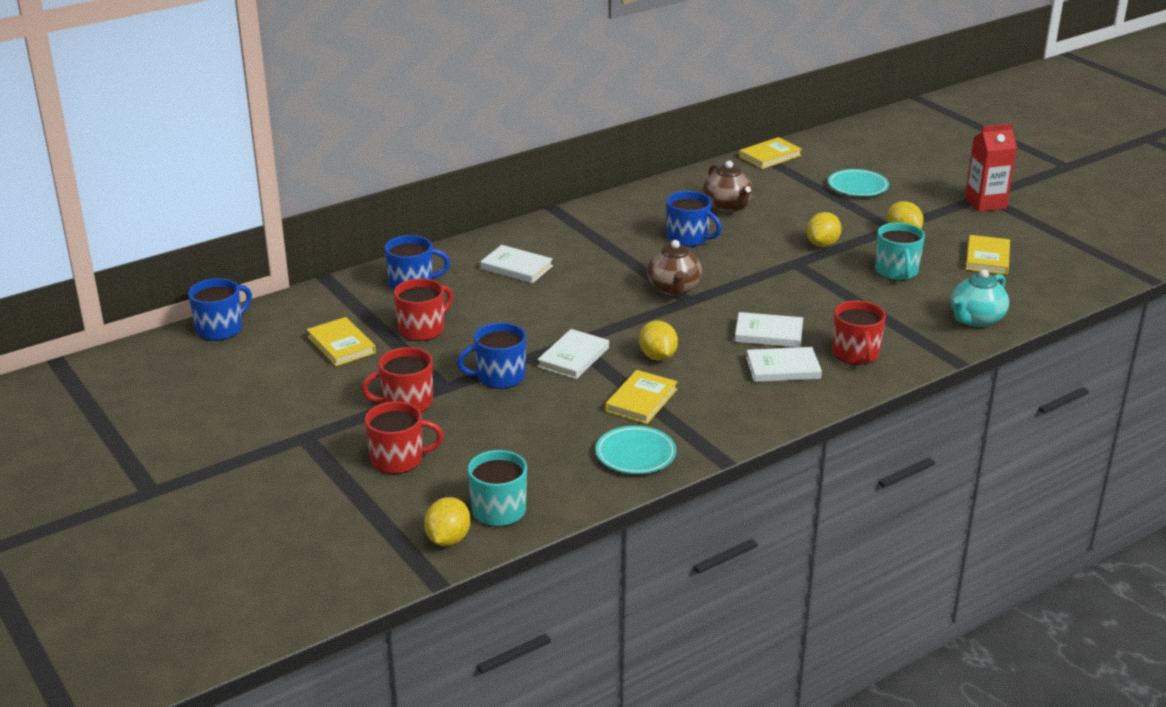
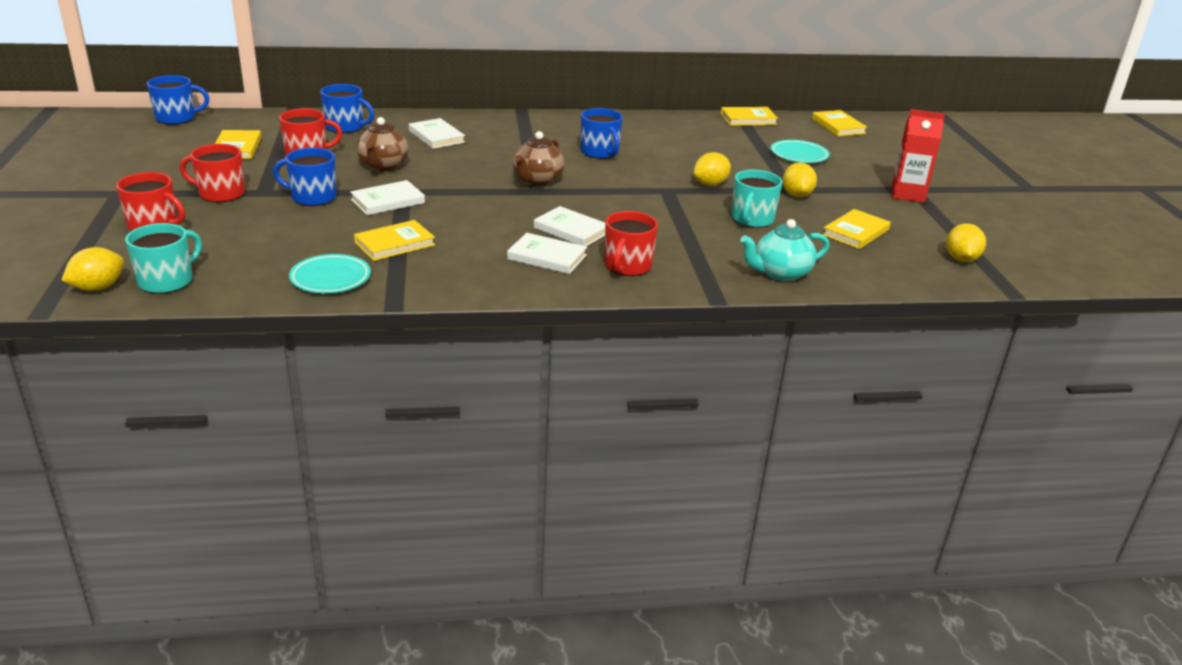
camera: 25 degrees right, 0 degrees up
yellow lemon [639,320,678,361] -> yellow lemon moved to [946,223,986,262]
brown teapot [703,161,753,212] -> brown teapot moved to [356,117,409,171]
none -> yellow book [812,110,867,136]

